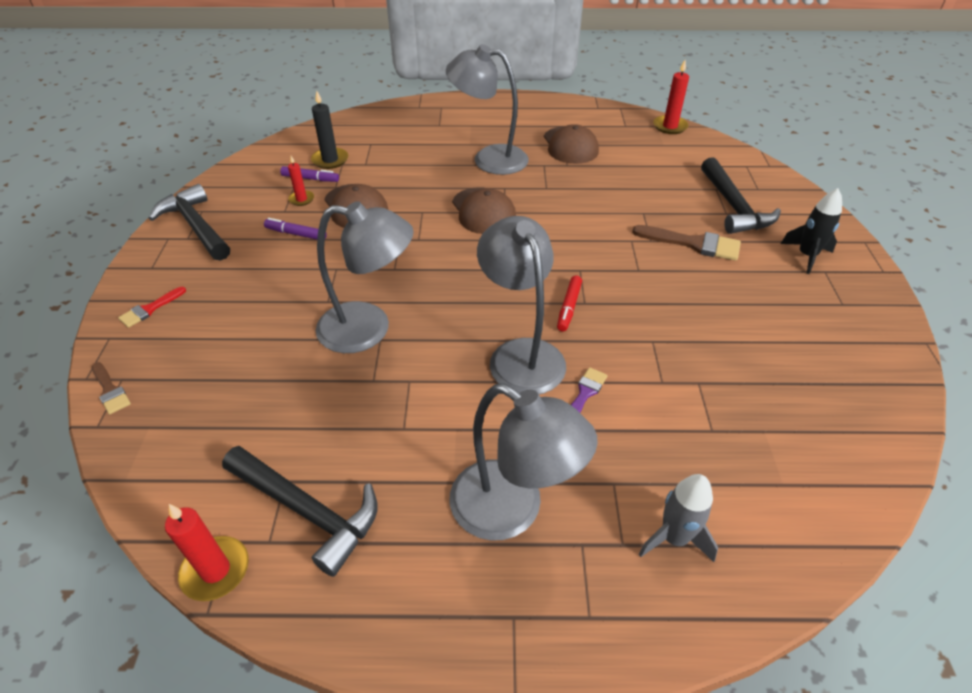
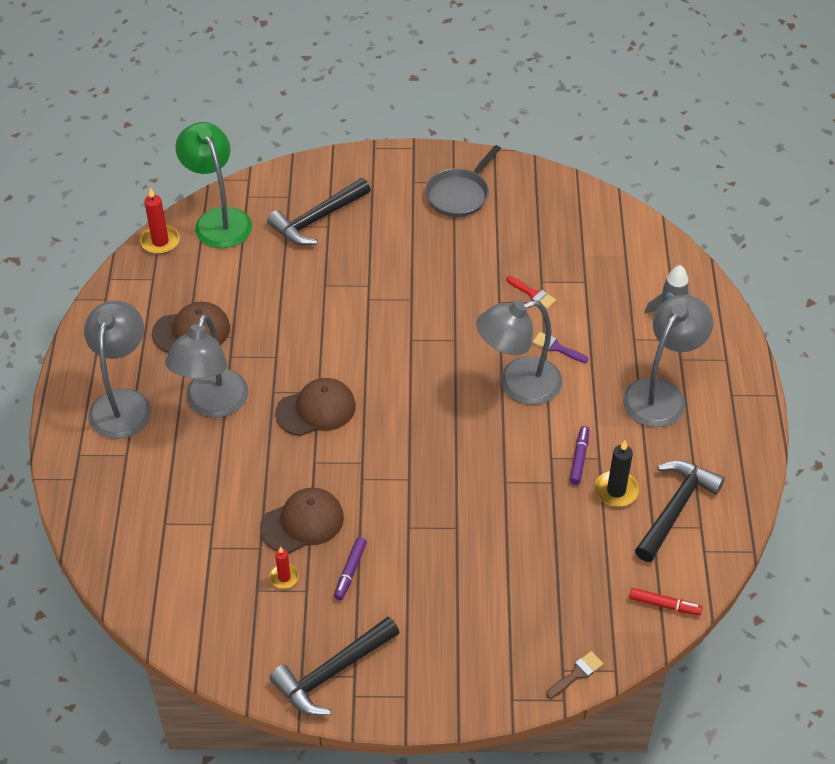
camera: 90 degrees left, 5 degrees up
red brush [118,287,186,328] -> red brush moved to [506,276,556,309]
red candle [165,504,249,601] -> none
purple marker [280,166,339,182] -> purple marker moved to [570,426,589,485]
black candle [311,91,348,169] -> black candle moved to [595,440,639,507]
grey lamp [315,201,414,353] -> grey lamp moved to [84,300,151,439]
red marker [557,276,582,332] -> red marker moved to [629,588,702,615]
brown brush [632,225,741,261] -> none
black hammer [701,157,781,234] -> black hammer turned 150 degrees clockwise [267,178,371,246]
black rocket [781,188,842,274] -> none
none -> green lamp [175,122,252,248]
none -> grey pan [425,145,501,217]

